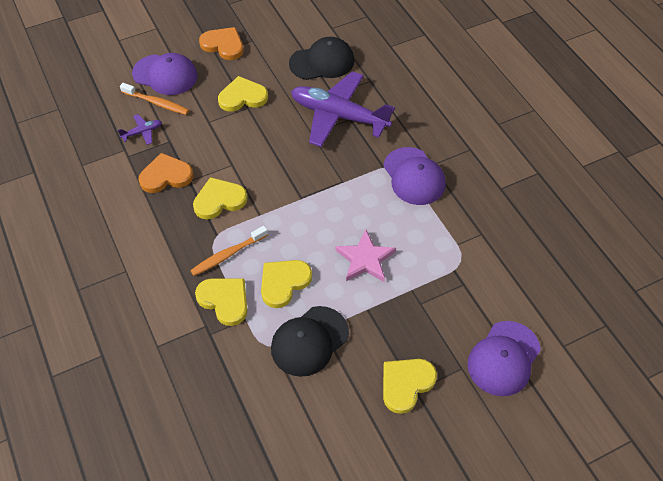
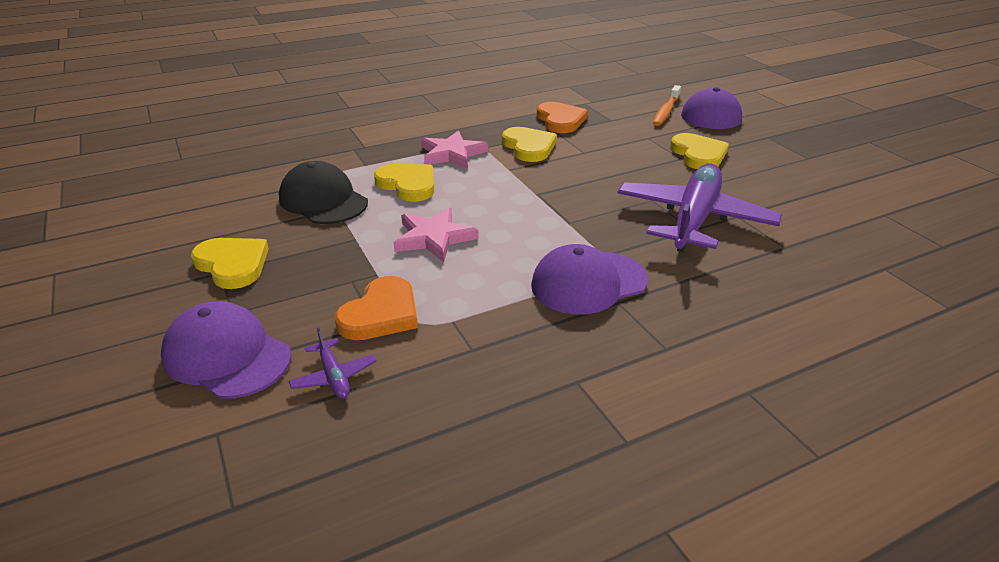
camera: 90 degrees right, 20 degrees down
purple plane [118,114,162,145] -> purple plane moved to [289,327,377,399]
orange toothbrush [190,226,268,276] -> pink star [421,131,488,169]
yellow heart [195,278,248,326] -> none
orange heart [199,27,243,60] -> orange heart moved to [335,276,418,340]
black cap [289,37,354,80] -> none

